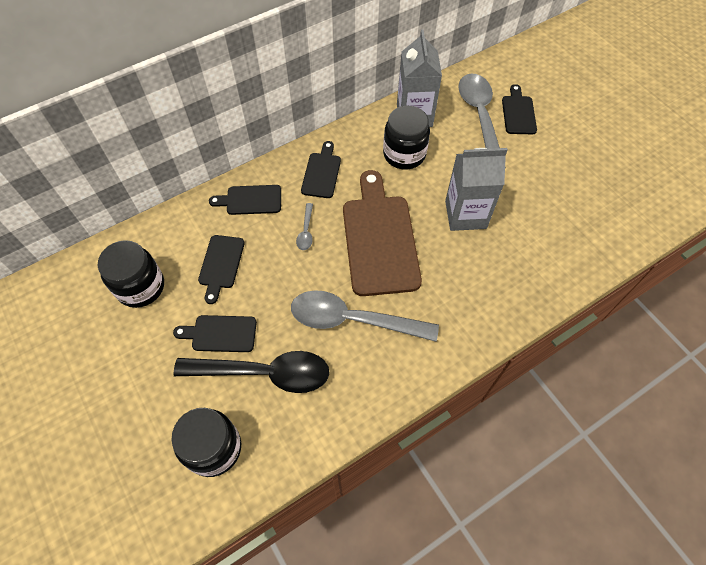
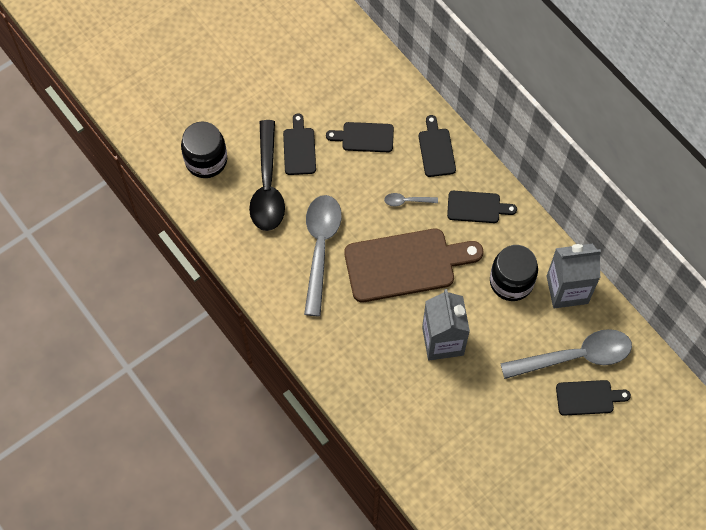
camera: 85 degrees right, 5 degrees up
black jar [98,240,164,308] -> none

